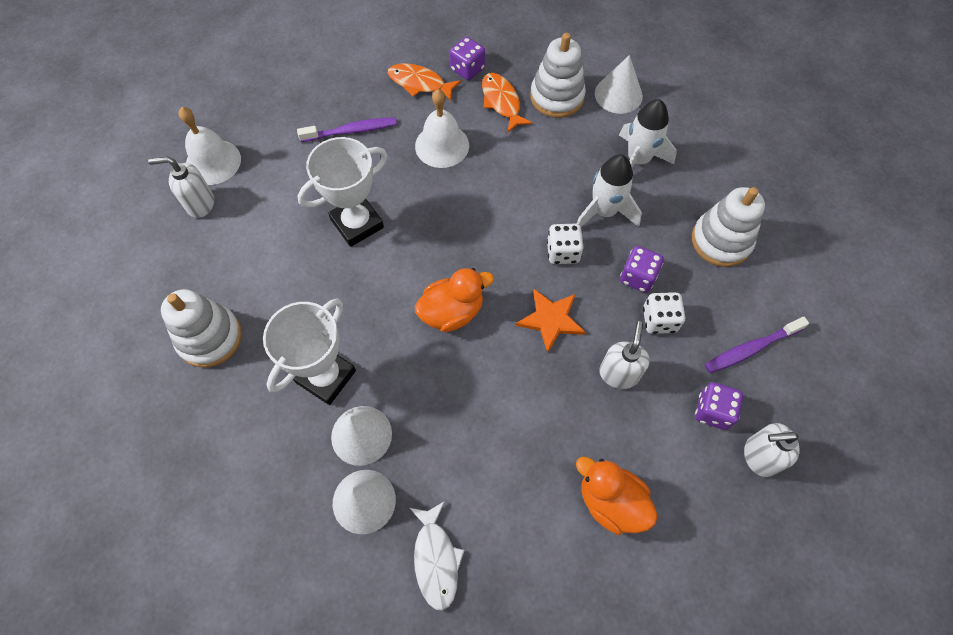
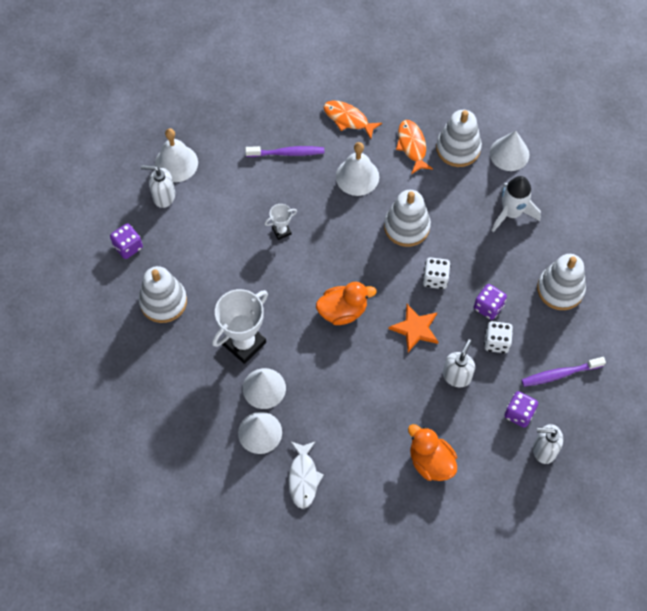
camera: 10 degrees right, 0 degrees up
white trophy [298,137,387,247] -> white trophy [265,204,297,240], size x0.49
purple dice [449,37,485,80] -> purple dice moved to [110,223,143,259]
white rocket [576,154,642,227] -> none
none -> white stacking toy [384,190,431,247]

